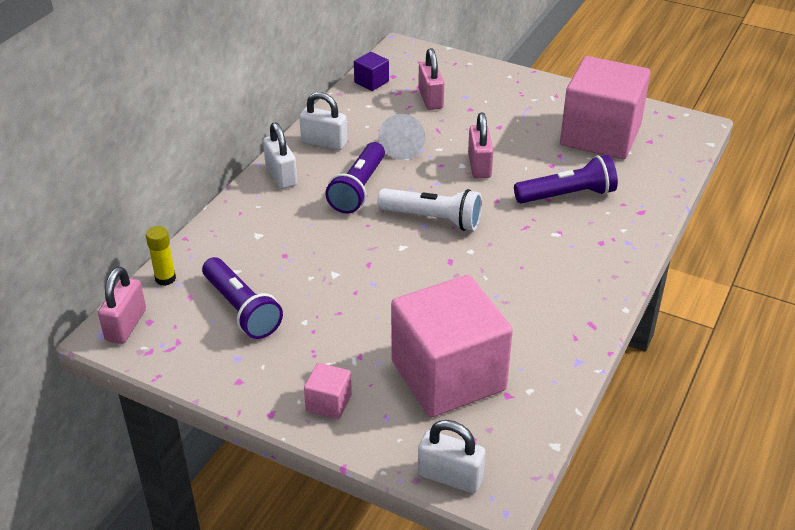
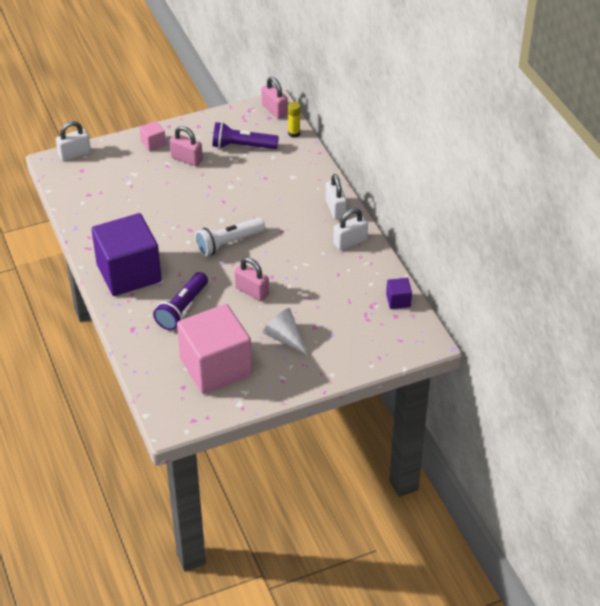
camera: 130 degrees right, 5 degrees up
white padlock [263,122,297,189] -> white padlock turned 60 degrees clockwise [326,174,347,220]
purple flashlight [325,142,385,214] -> none
white cone [379,114,425,160] -> white cone moved to [262,308,307,355]
pink cube [391,275,513,417] -> none
pink padlock [418,48,444,110] -> pink padlock moved to [170,126,203,166]
none -> purple cube [91,213,162,296]

